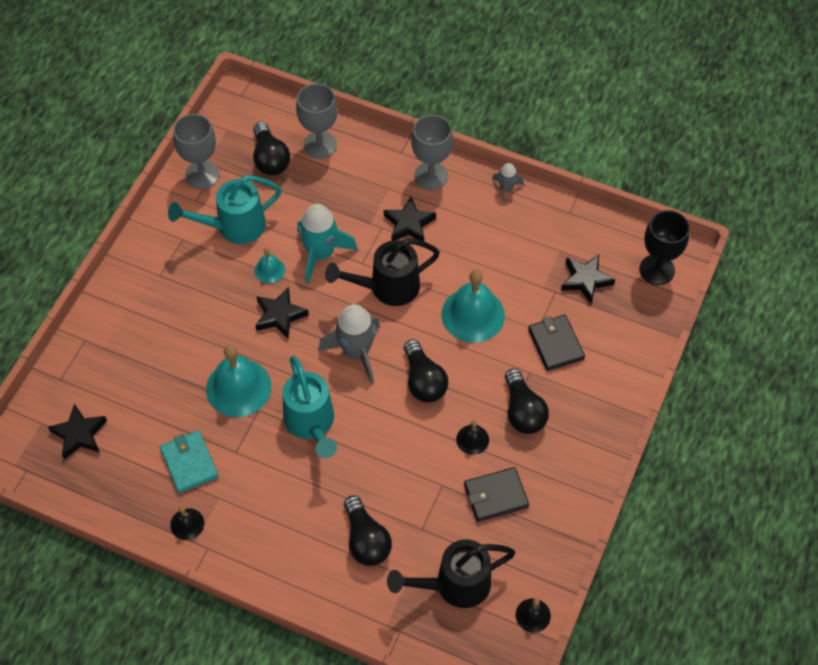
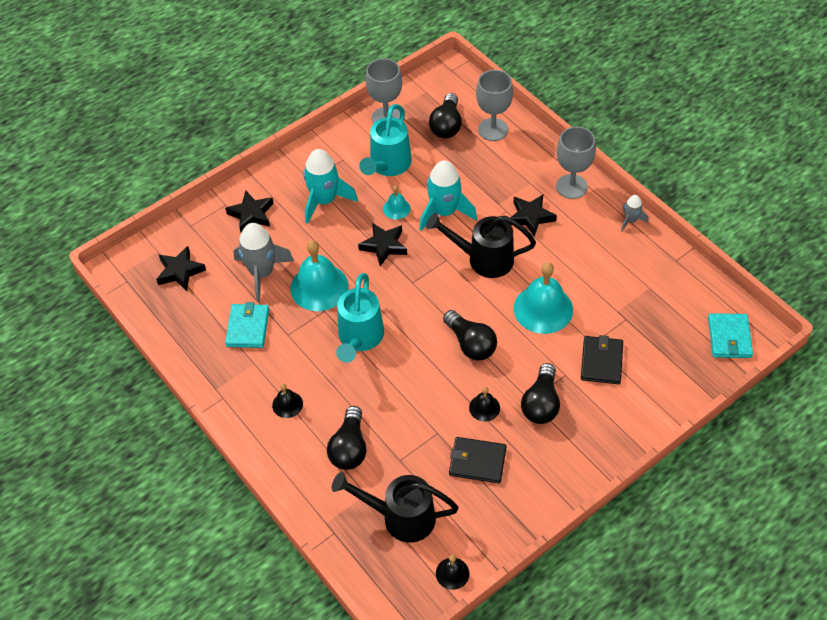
camera: 30 degrees right, 5 degrees down
turquoise watering can [168,175,282,244] -> turquoise watering can turned 75 degrees counterclockwise [359,104,412,176]
black bell [170,506,204,540] -> black bell moved to [272,383,303,418]
grey rocket [318,304,380,384] -> grey rocket moved to [234,223,294,302]
black light bulb [404,339,448,403] -> black light bulb turned 45 degrees counterclockwise [443,310,497,360]
black star [561,254,615,304] -> black star moved to [225,191,274,233]
black goblet [639,210,690,285] -> turquoise wallet [708,313,753,358]
none -> turquoise rocket [303,149,358,224]

